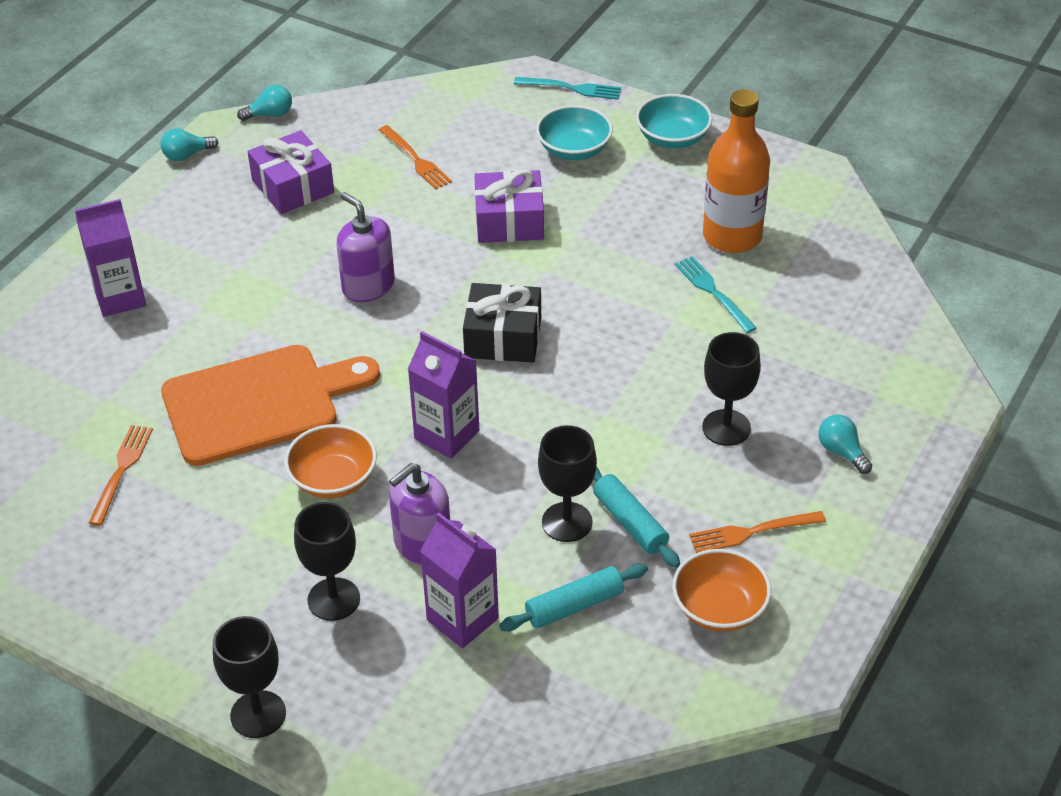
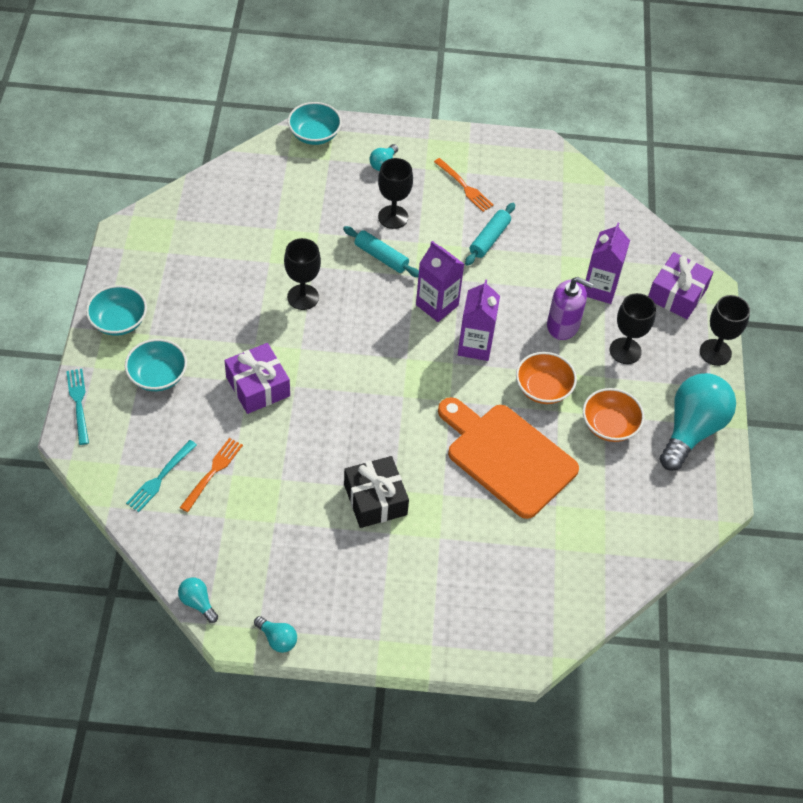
camera: 120 degrees left, 10 degrees up
purple carton [75,199,146,317] -> purple carton moved to [416,241,464,322]
orange fork [88,425,153,526] -> none
purple gift [248,130,334,214] -> purple gift moved to [648,252,714,319]
purple soap dispenser [337,192,395,302] -> none
black gift [463,283,541,363] -> black gift moved to [344,456,409,528]
turquoise rolling pin [499,563,648,631] -> turquoise rolling pin moved to [343,226,419,277]
black goblet [538,425,597,542] -> black goblet moved to [284,238,321,310]
orange bowl [672,549,771,632] -> orange bowl moved to [583,388,645,442]
turquoise fork [675,256,757,333] -> turquoise fork moved to [126,440,197,512]
orange bottle [703,90,770,253] -> none
none -> turquoise bowl [288,102,342,145]
none -> turquoise light bulb [660,373,736,471]

